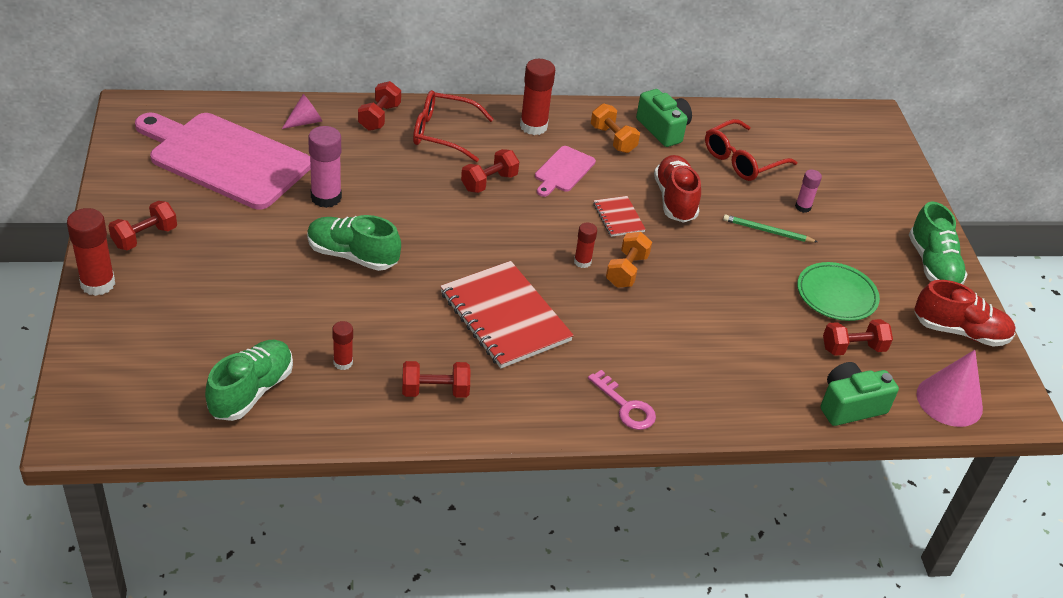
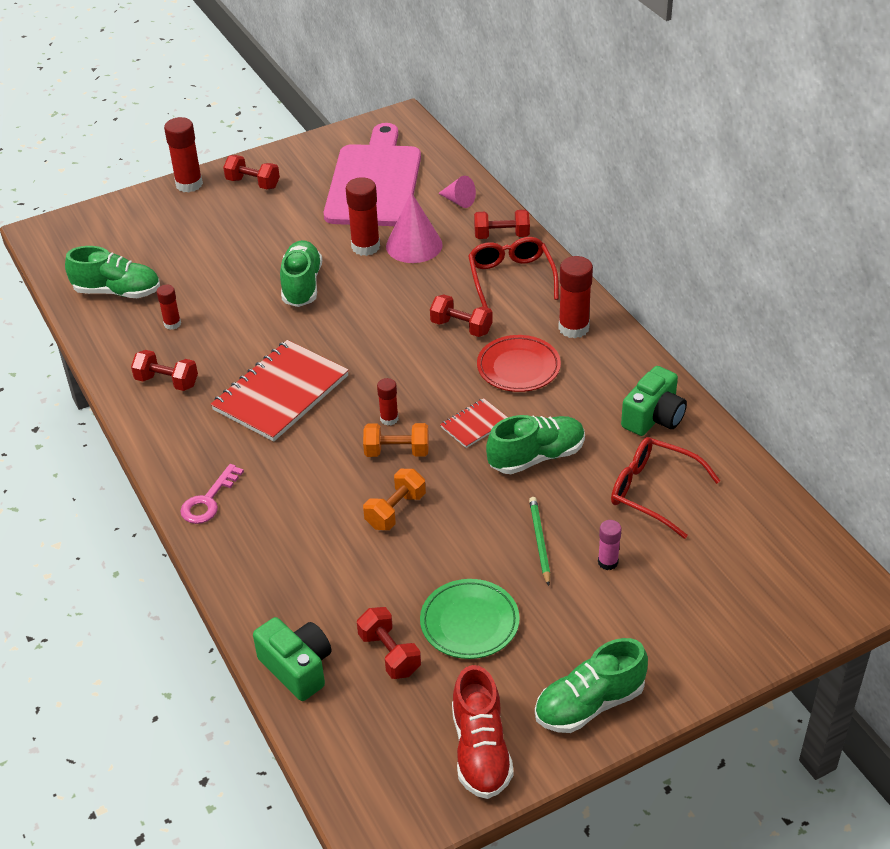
camera: 75 degrees right, 0 degrees up
pink glue stick [308,126,342,208] -> red glue stick [346,177,380,256]
red dumbbell [402,361,470,398] -> red dumbbell turned 45 degrees counterclockwise [131,350,198,391]
pink cutting board [535,146,596,197] -> red plate [477,335,561,392]
orange dumbbell [591,103,640,153] -> orange dumbbell moved to [363,469,426,530]
red shoe [654,155,701,223] -> green shoe [486,415,585,474]
pink cone [917,350,983,427] -> pink cone moved to [386,192,443,263]

